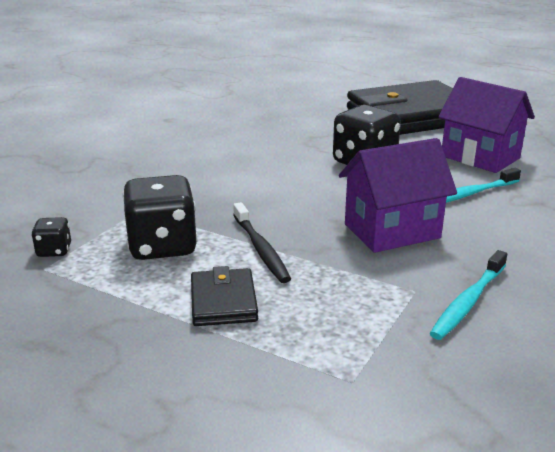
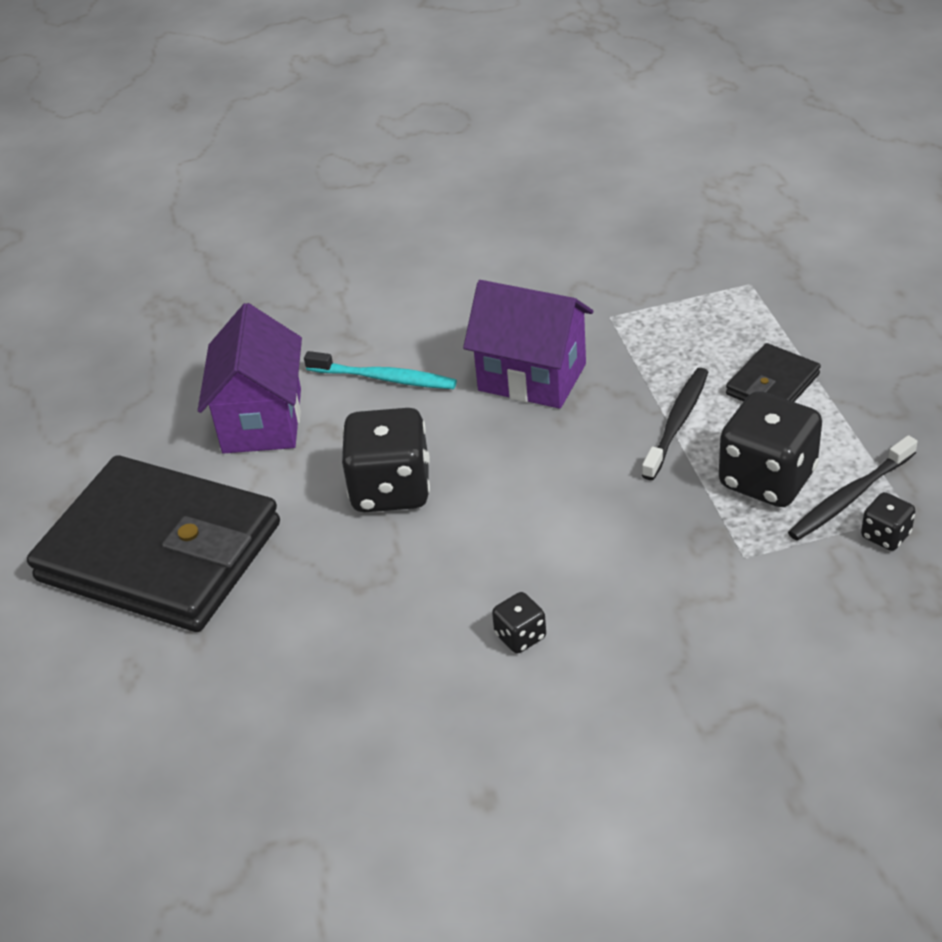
camera: 130 degrees left, 15 degrees up
turquoise toothbrush [430,250,507,340] -> none
none -> black dice [492,592,546,653]
none -> black toothbrush [788,435,918,541]

